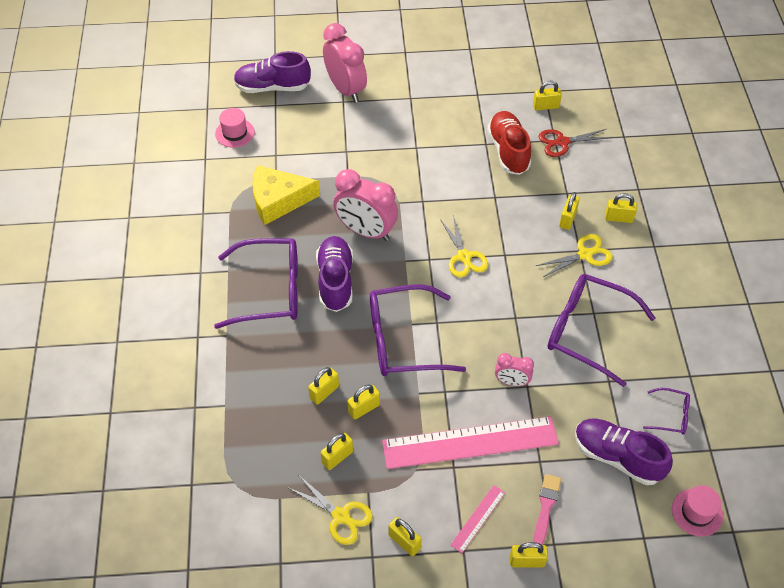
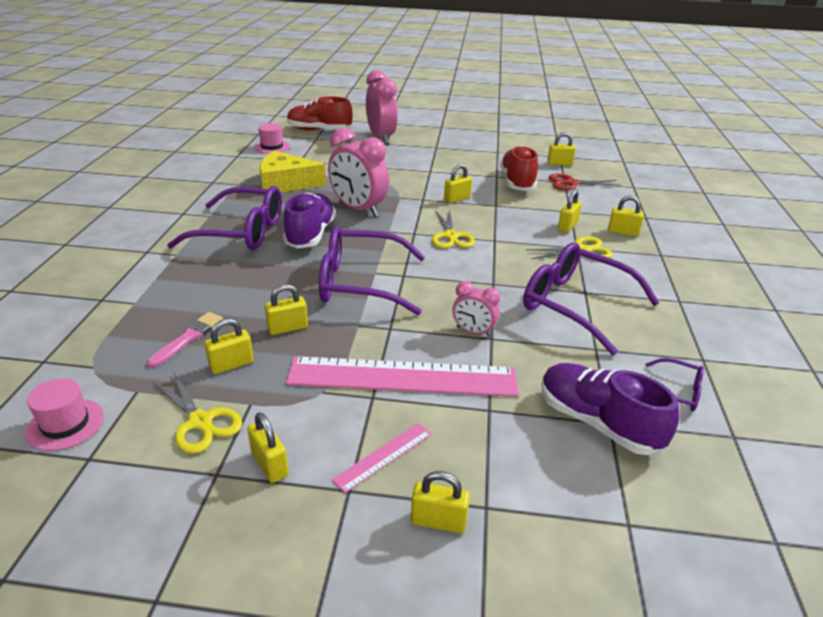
camera: 10 degrees right, 20 degrees down
purple shoe [234,51,311,93] -> red shoe [287,96,352,130]
yellow padlock [308,367,339,405] -> yellow padlock moved to [444,164,472,203]
pink brush [534,474,561,545] -> pink brush moved to [147,312,223,368]
pink hat [672,485,723,537] -> pink hat moved to [25,378,104,451]

